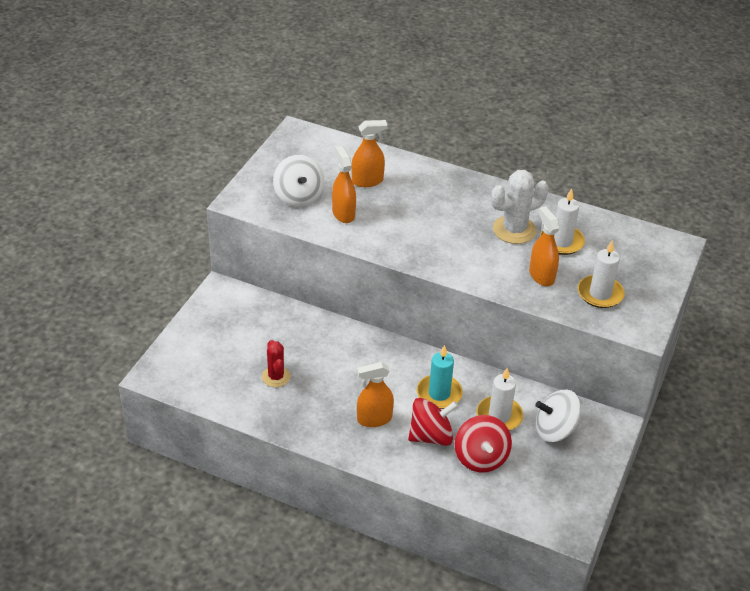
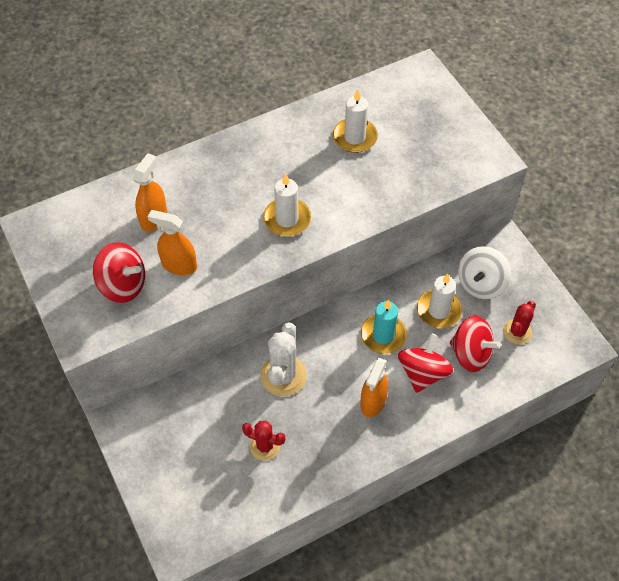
camera: 50 degrees left, 15 degrees up
white spinning top [273,155,324,207] -> red spinning top [93,242,145,303]
white cactus [491,170,549,244] -> white cactus moved to [260,322,307,396]
orange spray bottle [529,206,560,286] -> none
white candle [578,240,625,308] -> white candle moved to [263,173,311,236]
none -> red cactus [503,301,536,344]

